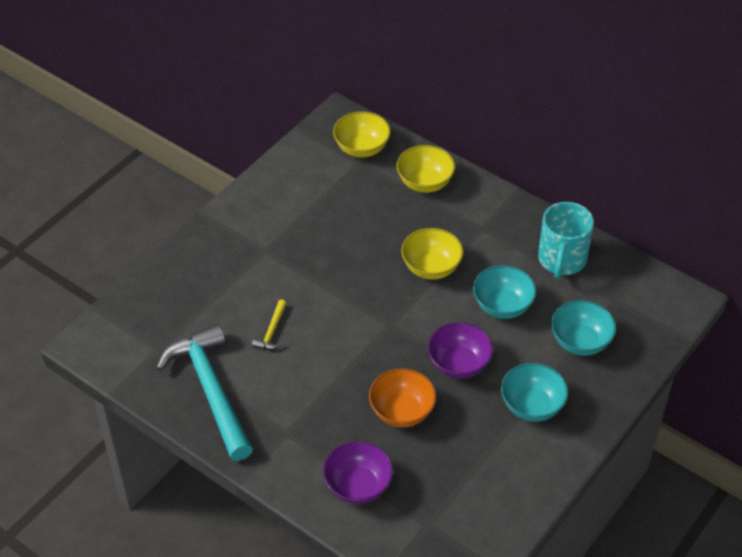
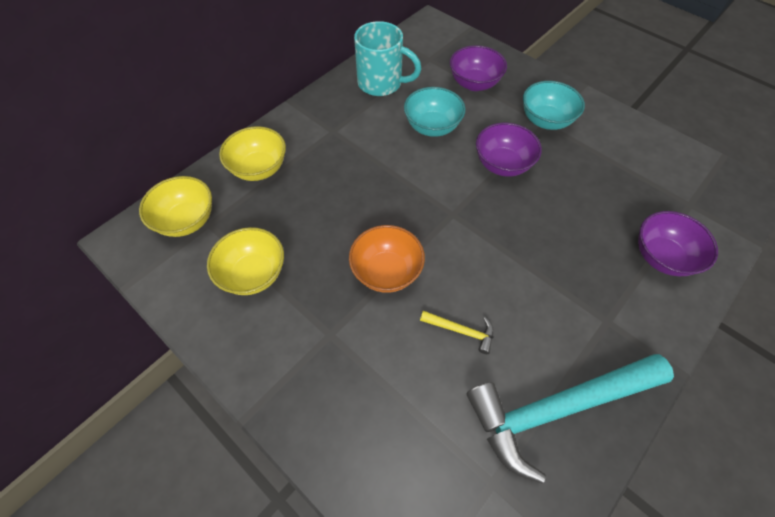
camera: 85 degrees left, 10 degrees up
orange bowl [369,368,437,428] -> orange bowl moved to [349,225,425,293]
yellow bowl [401,228,463,280] -> yellow bowl moved to [207,227,284,295]
turquoise bowl [551,300,616,356] -> purple bowl [450,45,507,91]

